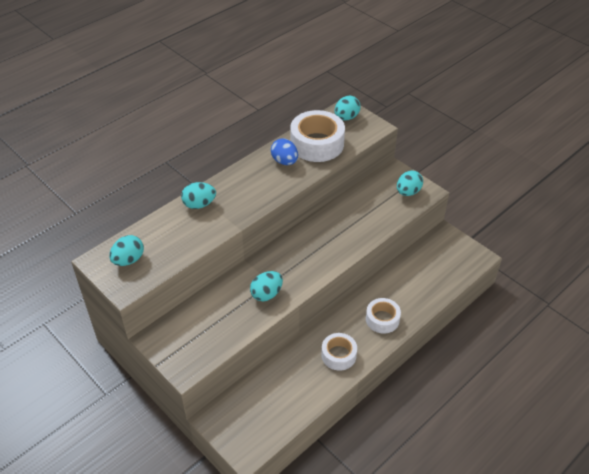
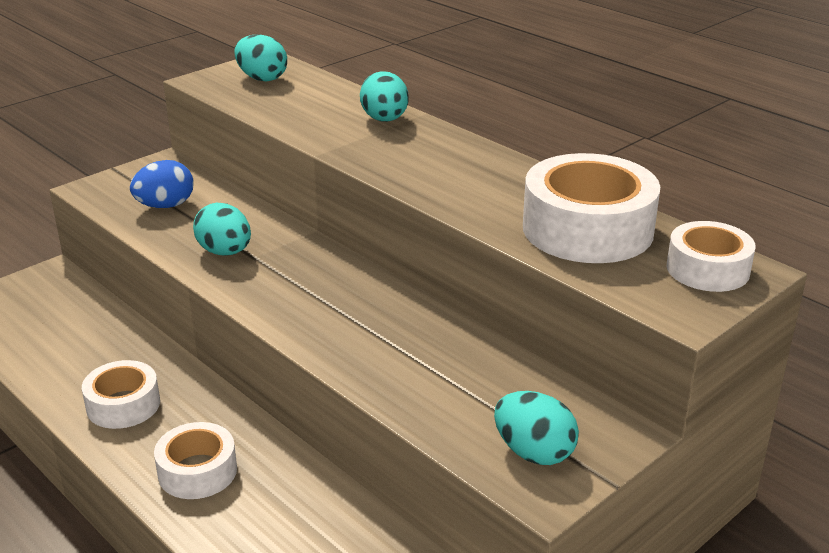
camera: 90 degrees right, 15 degrees down
blue egg [271,139,298,165] -> blue egg moved to [130,160,194,208]
turquoise egg [334,96,361,120] -> white tape [667,221,756,292]

